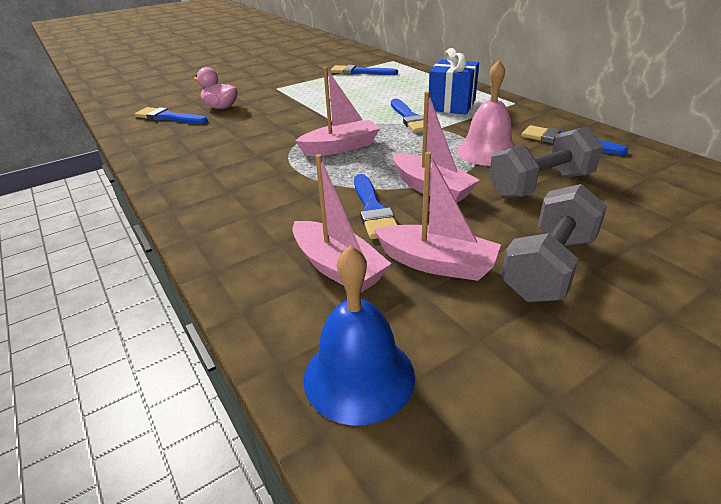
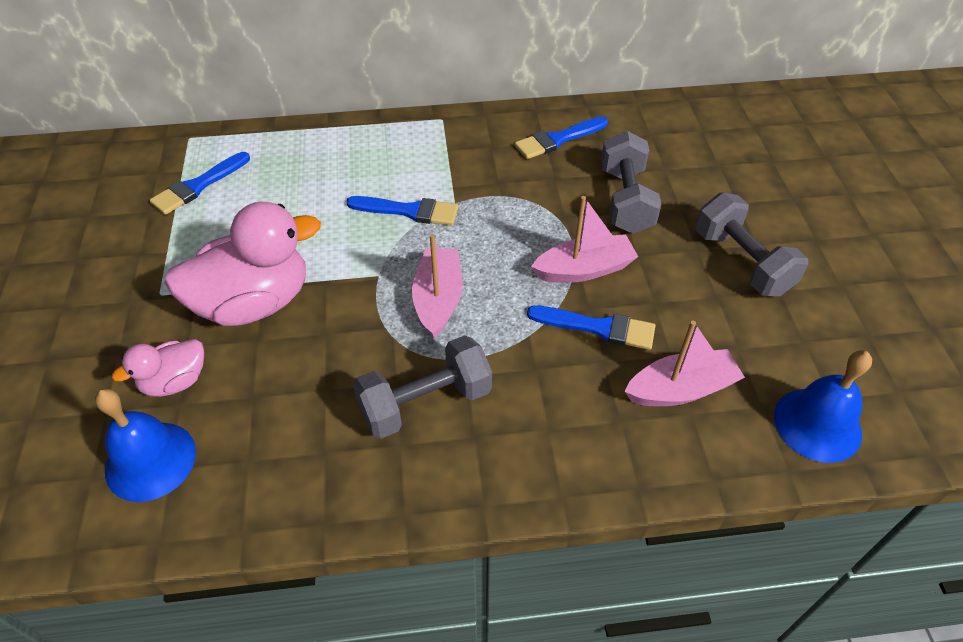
camera: 65 degrees left, 15 degrees up
blue brush [134,107,208,124] -> blue bell [95,389,196,502]
pink boat [374,152,501,281] -> none
blue gift [429,48,479,115] -> none
pink bell [457,60,515,166] -> none
none -> pink duck [164,202,321,326]
none -> grey dumbbell [353,335,492,439]

